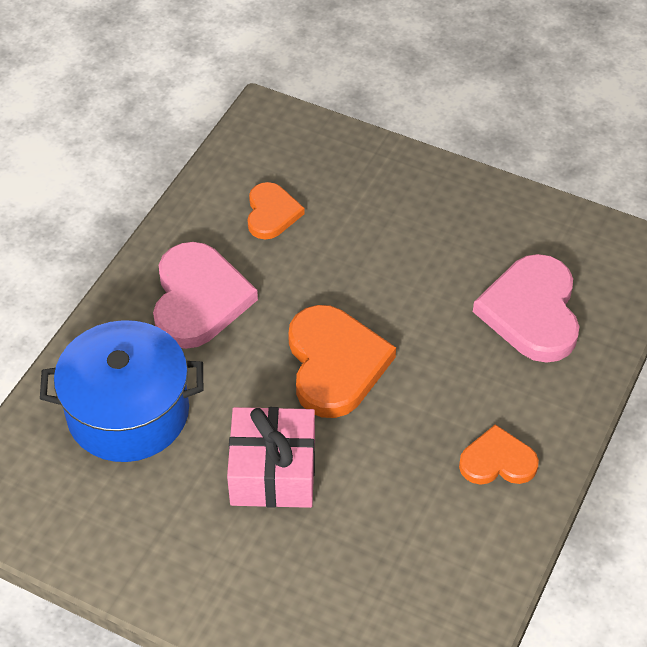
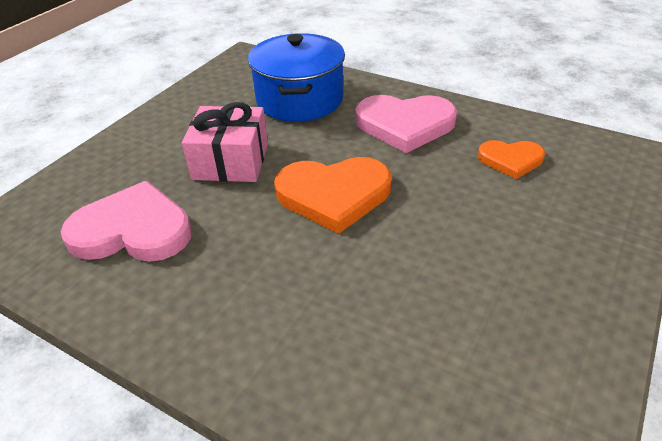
camera: 95 degrees right, 10 degrees down
orange heart [459,425,539,485] -> none
pink heart [473,254,580,363] -> pink heart moved to [61,181,192,262]

